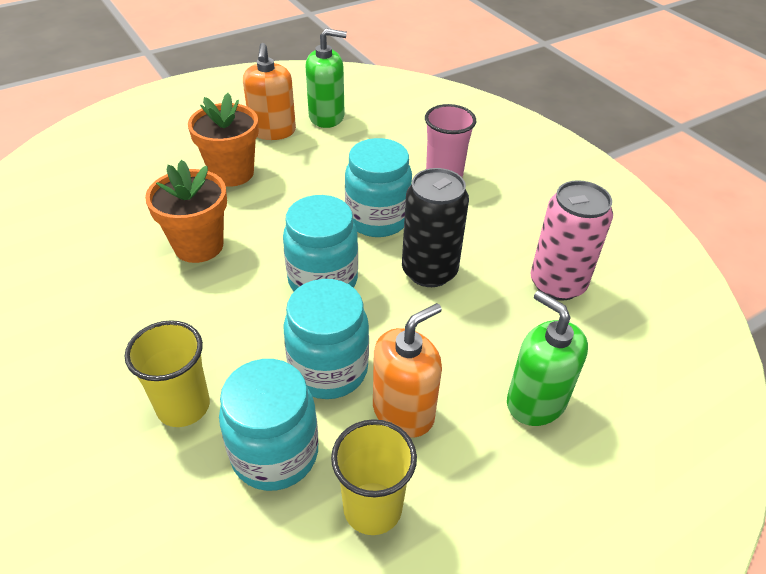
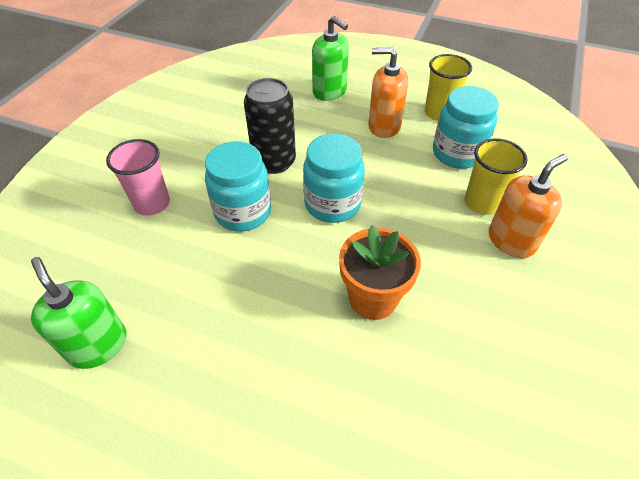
camera: 125 degrees left, 5 degrees up
orange flower pot [188,93,259,187] -> none
orange soap dispenser [243,43,296,140] -> orange soap dispenser moved to [489,154,568,258]
turquoise jar [284,279,369,399] -> none
green soap dispenser [507,290,588,426] -> green soap dispenser turned 60 degrees counterclockwise [312,16,349,101]
pink can [531,180,613,301] -> none

